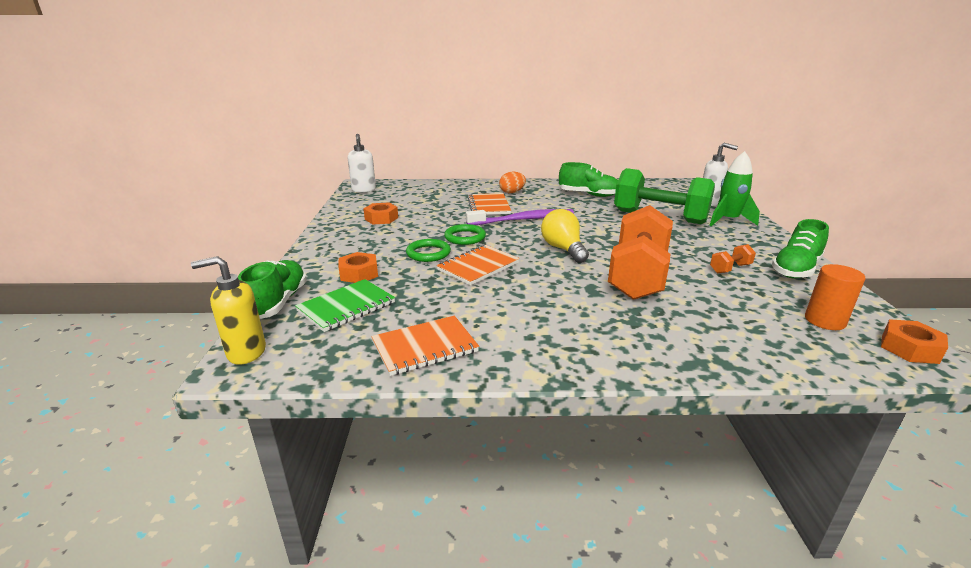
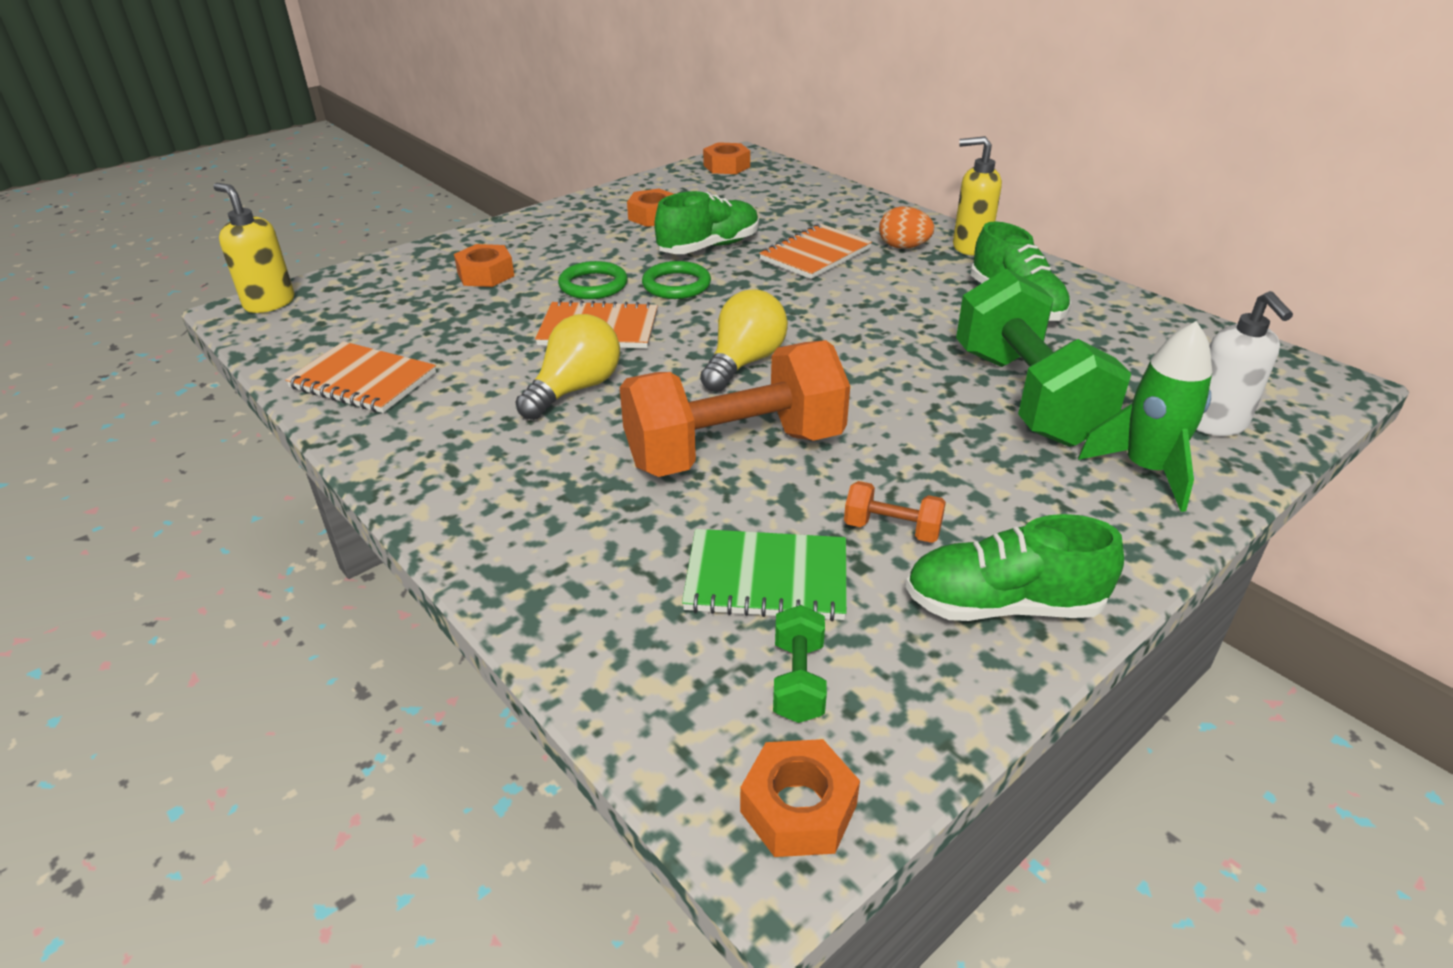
camera: 50 degrees right, 10 degrees up
green shoe [238,260,307,319] -> green shoe moved to [655,191,759,254]
green notebook [295,279,395,332] -> green notebook moved to [682,529,847,621]
white soap dispenser [348,134,376,193] -> orange nut [703,142,750,174]
purple toothbrush [466,209,574,225] -> none
orange cylinder [805,264,865,330] -> green dumbbell [773,605,827,723]
none -> yellow light bulb [515,314,620,420]
none -> yellow soap dispenser [953,136,1002,256]

